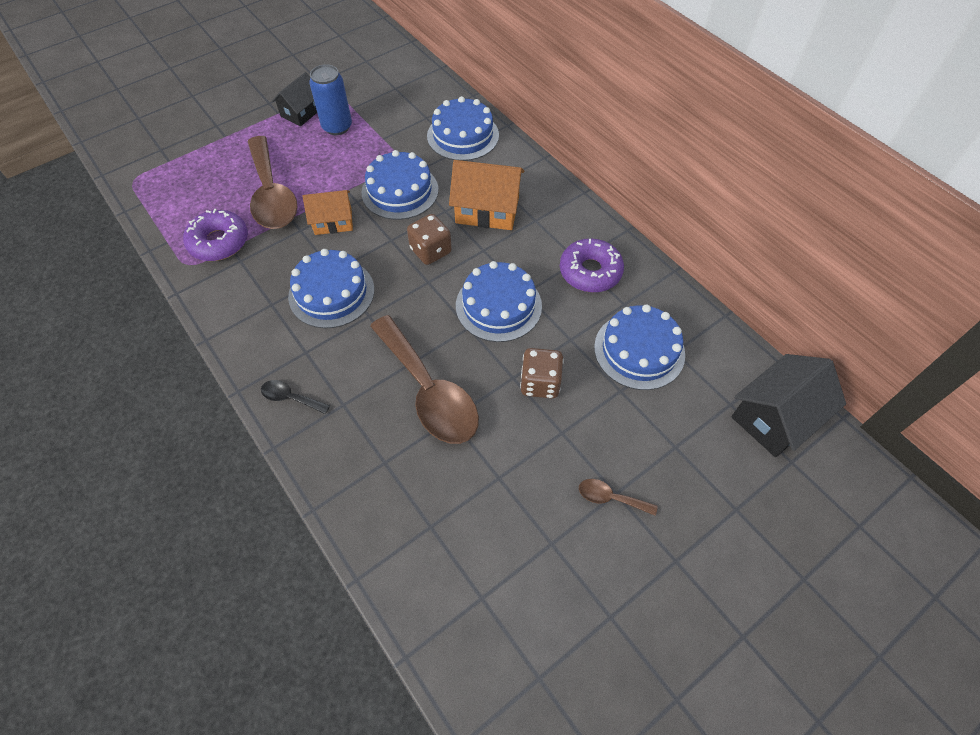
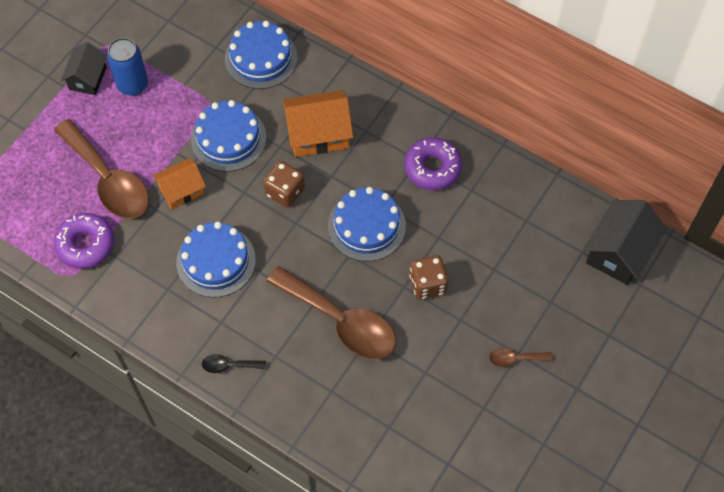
camera: 20 degrees left, 5 degrees up
blue cake [594,304,685,390] -> none

